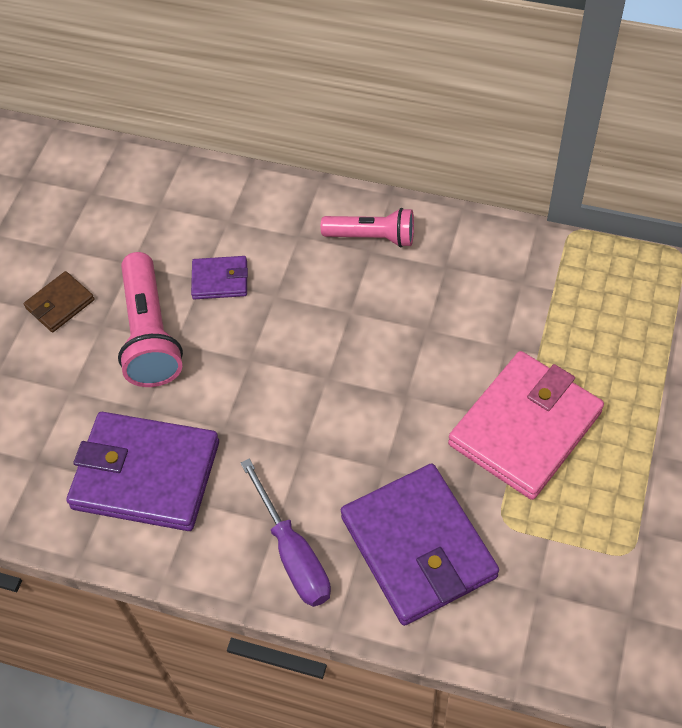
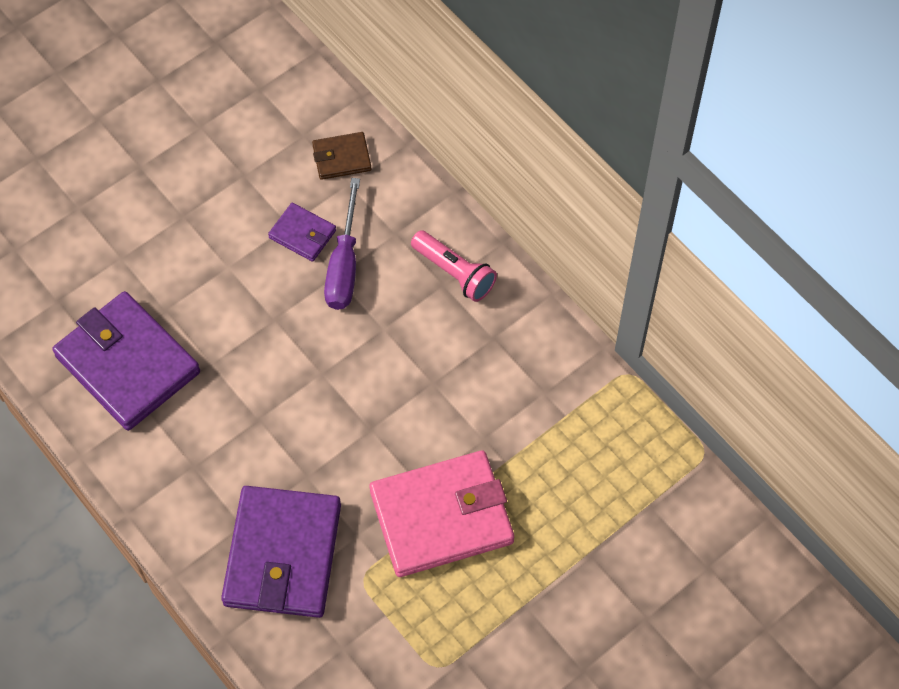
camera: 30 degrees right, 5 degrees up
brown wallet [24,271,95,332] -> brown wallet moved to [312,132,372,180]
pink flashlight [118,252,183,387] -> none
purple screwdriver [240,458,331,607] -> purple screwdriver moved to [324,178,360,310]

